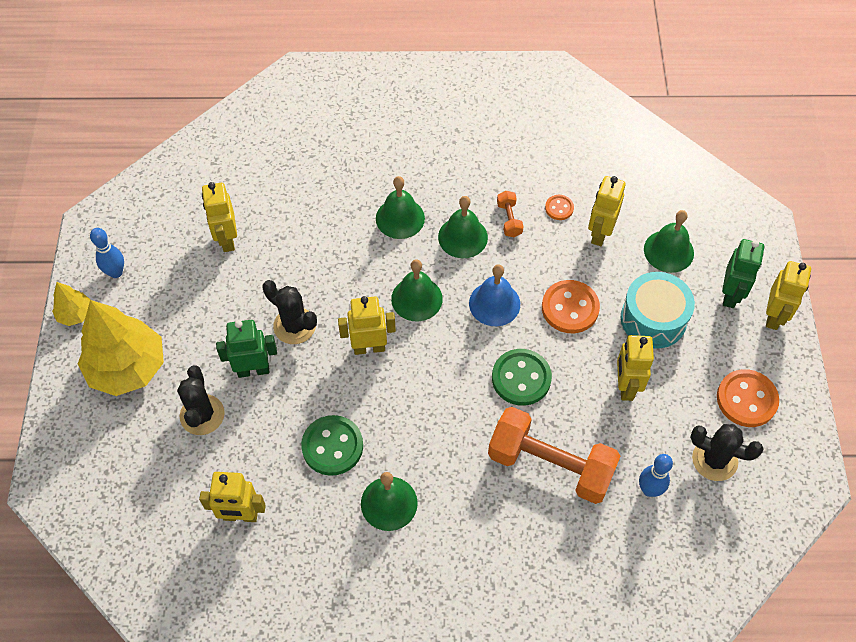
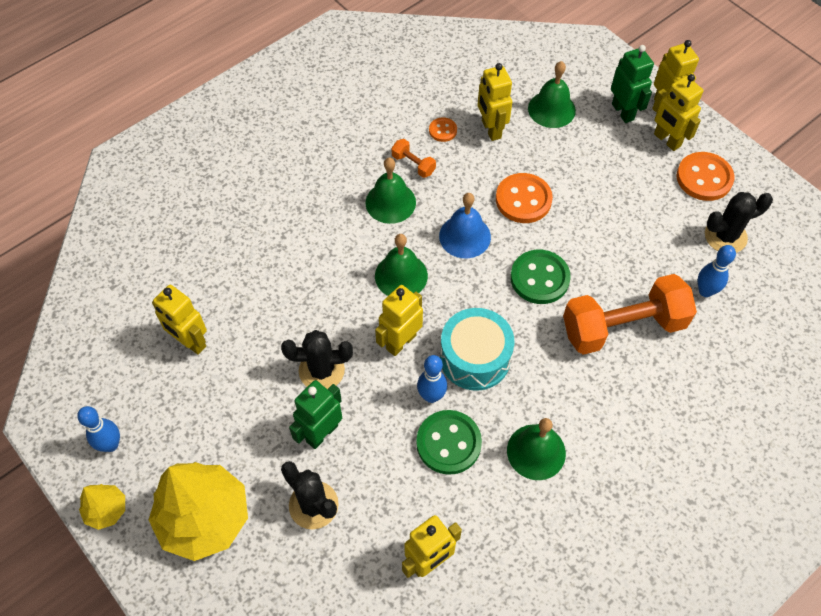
camera: 40 degrees left, 0 degrees up
green bell [376,176,425,239] -> none
yellow robot [617,335,654,401] -> yellow robot moved to [652,74,703,151]
turquoise drum [621,272,695,349] -> turquoise drum moved to [440,308,514,391]
none -> blue bowling pin [417,355,447,403]

